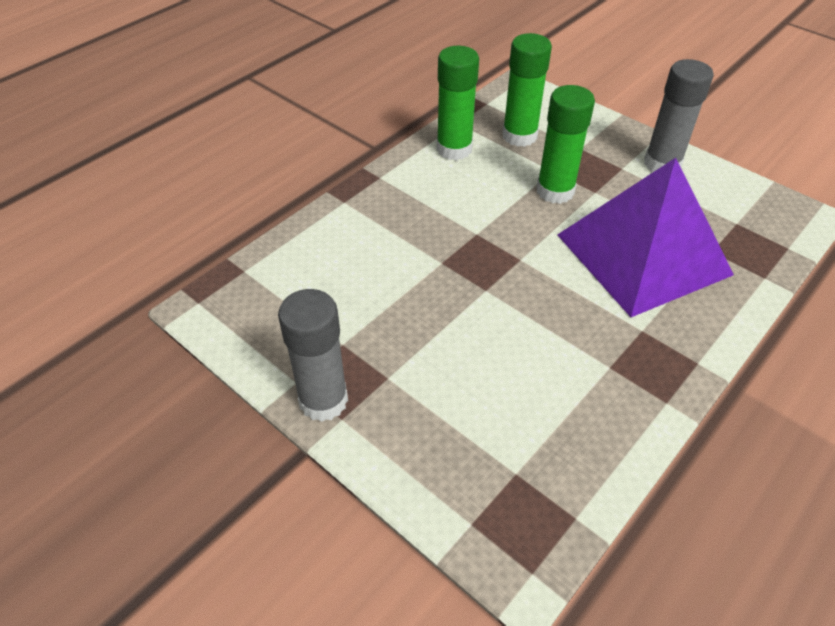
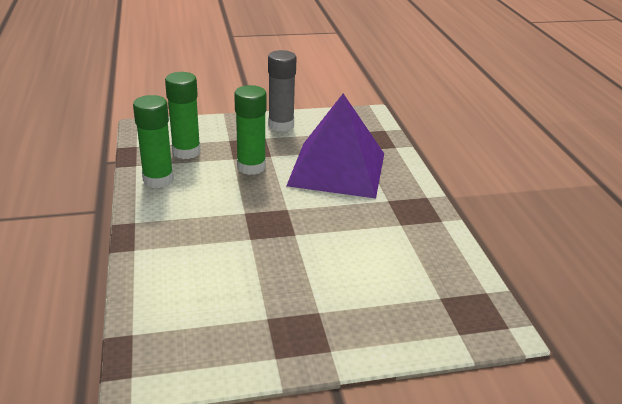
camera: 55 degrees left, 15 degrees down
grey glue stick [278,289,348,422] -> none

